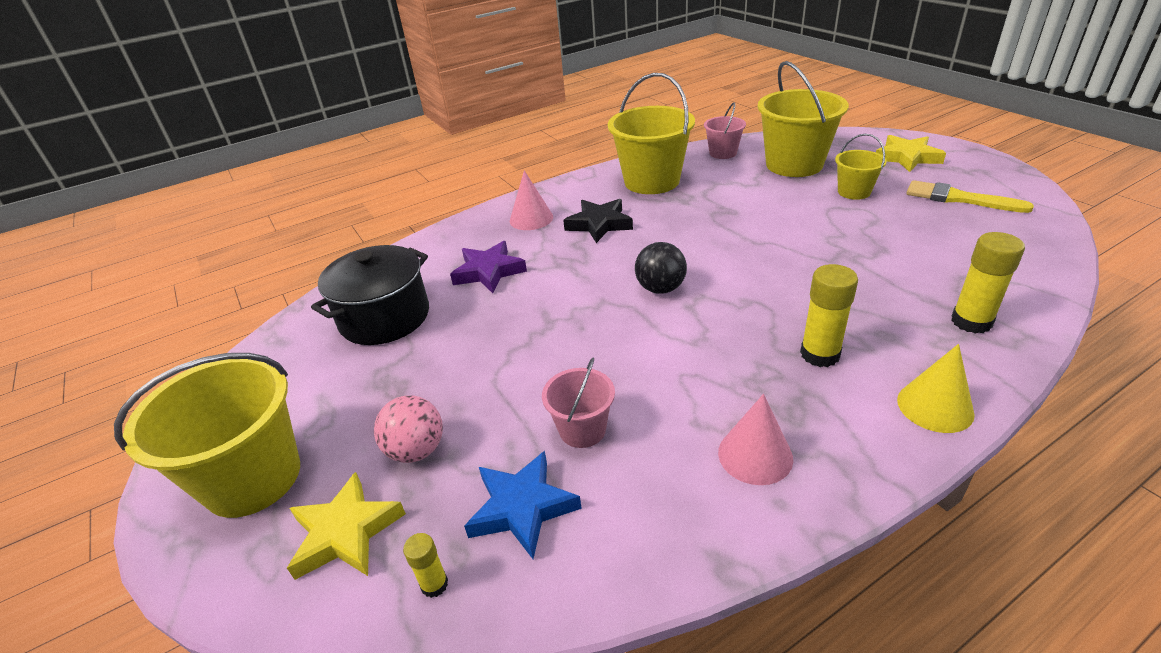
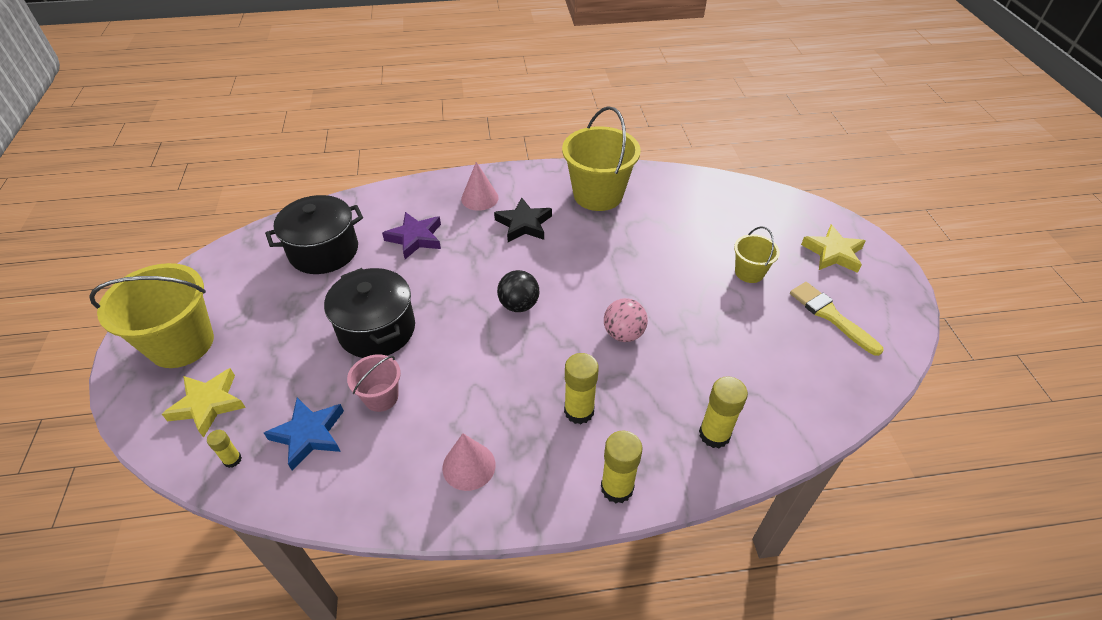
camera: 20 degrees right, 10 degrees up
pink ball [374,396,443,463] -> pink ball moved to [604,298,648,342]
pink bucket [704,102,746,159] -> none
yellow bucket [757,61,849,177] -> none
yellow cone [897,344,975,433] -> yellow glue stick [601,430,643,503]
none -> black pot [324,268,415,358]

